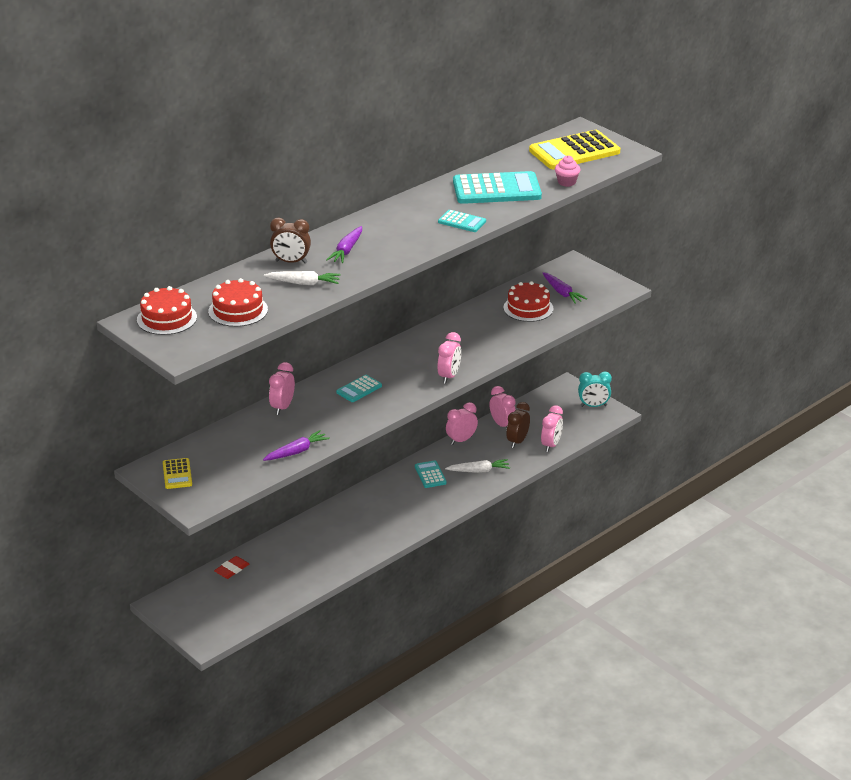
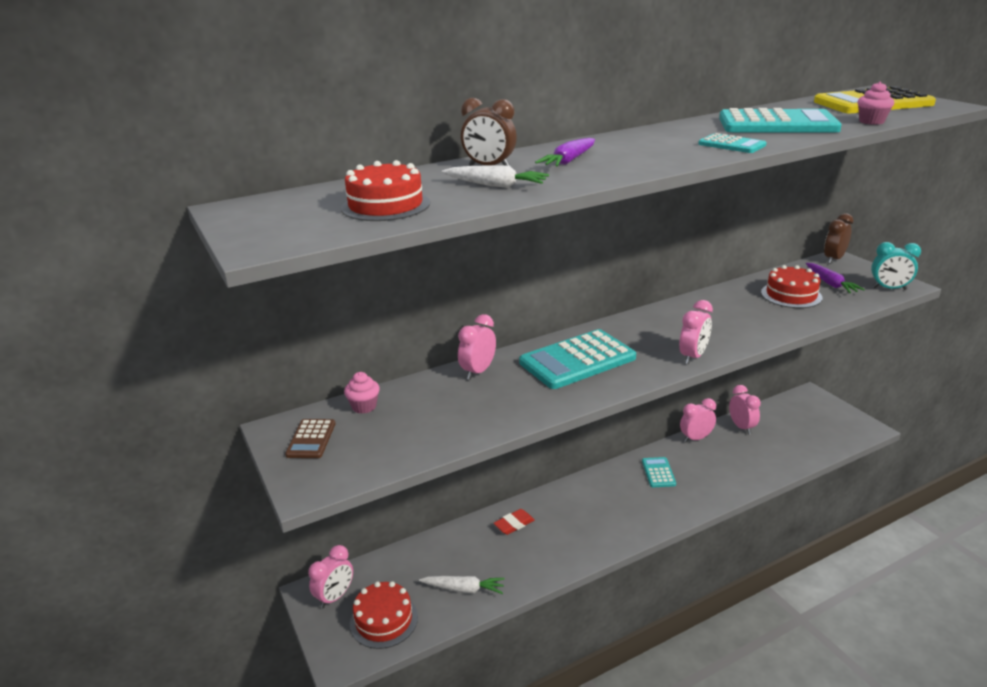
camera: 15 degrees right, 5 degrees down
red cake [137,286,197,335] -> red cake moved to [350,581,418,649]
yellow calculator [163,458,192,489] -> brown calculator [285,419,336,458]
red eraser [214,556,249,579] -> red eraser moved to [494,509,535,535]
purple carrot [263,430,330,461] -> none
turquoise calculator [336,375,382,402] -> turquoise calculator [519,329,636,389], size x2.01
white carrot [445,459,510,473] -> white carrot moved to [419,576,505,594]
brown clock [506,402,530,448] -> brown clock moved to [824,213,853,264]
pink clock [541,405,563,452] -> pink clock moved to [308,545,353,608]
turquoise clock [578,371,612,407] -> turquoise clock moved to [871,242,921,290]
none -> pink cupcake [344,372,380,414]

